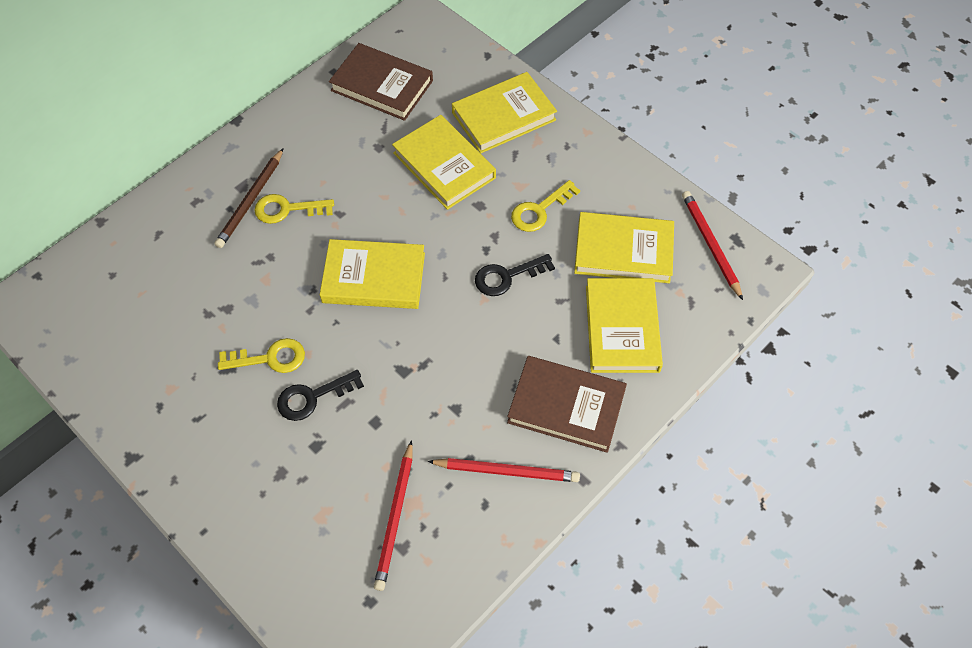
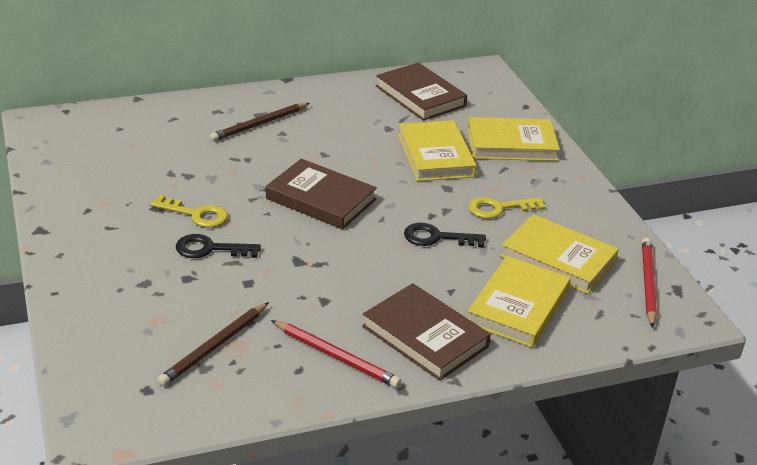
camera: 25 degrees right, 25 degrees down
yellow key [254,194,334,224] -> none
yellow book [320,239,425,309] -> brown book [266,159,377,229]
red pencil [374,440,413,591] -> brown pencil [157,302,269,386]

